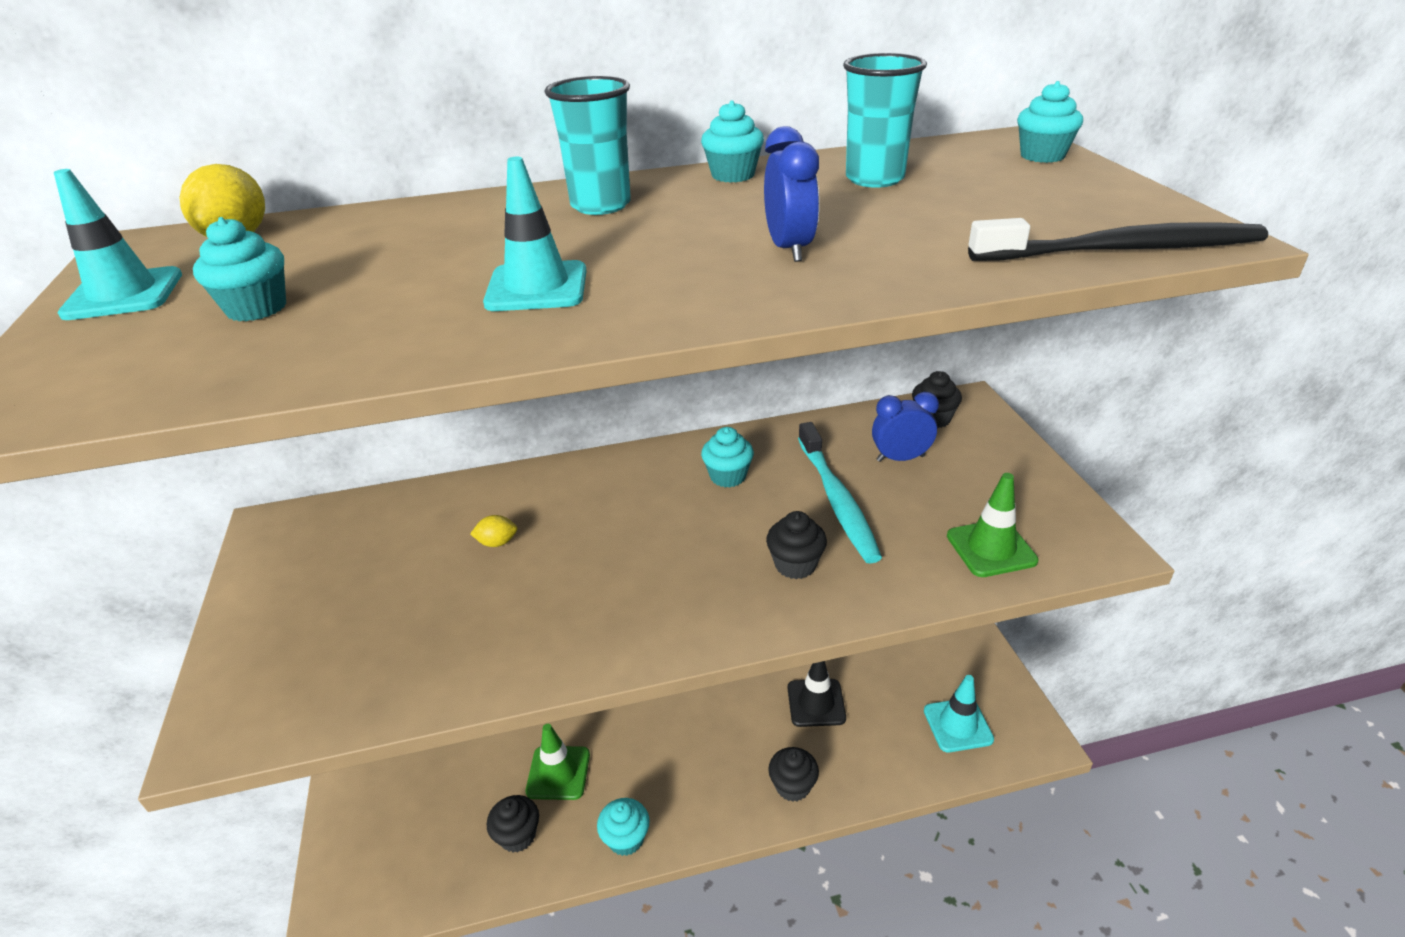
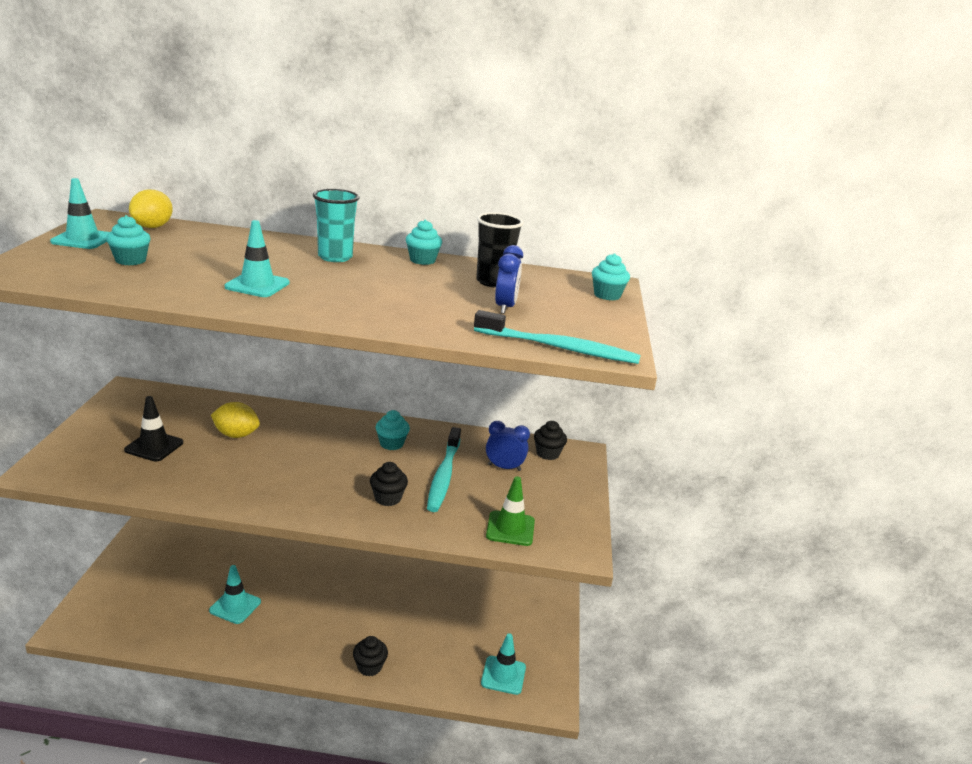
camera: 15 degrees right, 10 degrees down
yellow lemon [470,515,517,547] -> yellow lemon [211,402,260,438], size x1.82
black cupcake [487,795,539,853] -> none
green traffic cone [526,724,590,800] -> turquoise traffic cone [209,565,261,624]
turquoise cupcake [597,798,650,856] -> none
blue clock [764,126,819,262] -> blue clock moved to [495,245,523,314]
black traffic cone [788,661,846,727] -> black traffic cone moved to [124,396,183,461]
turquoise cup [843,53,927,188] -> black cup [476,212,524,288]
black toothbrush [968,218,1268,261] -> turquoise toothbrush [474,310,641,364]

